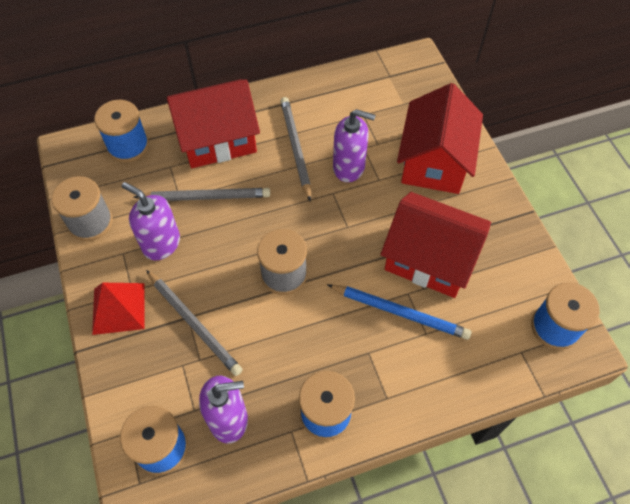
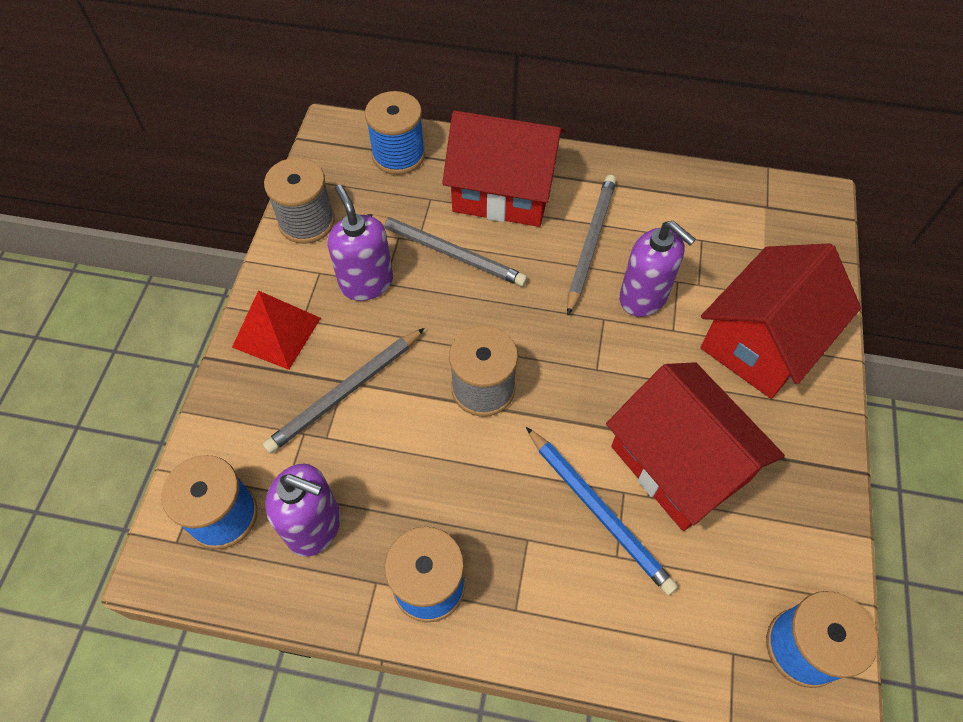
camera: 30 degrees right, 0 degrees up
grey pencil [146,270,243,376] -> grey pencil turned 60 degrees clockwise [263,328,425,454]

